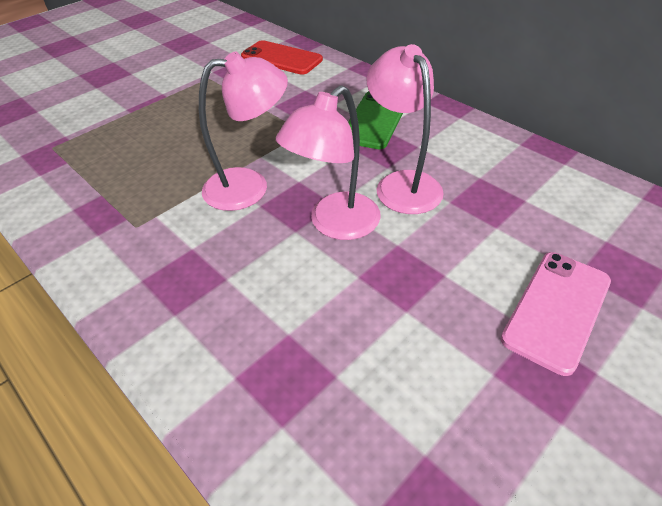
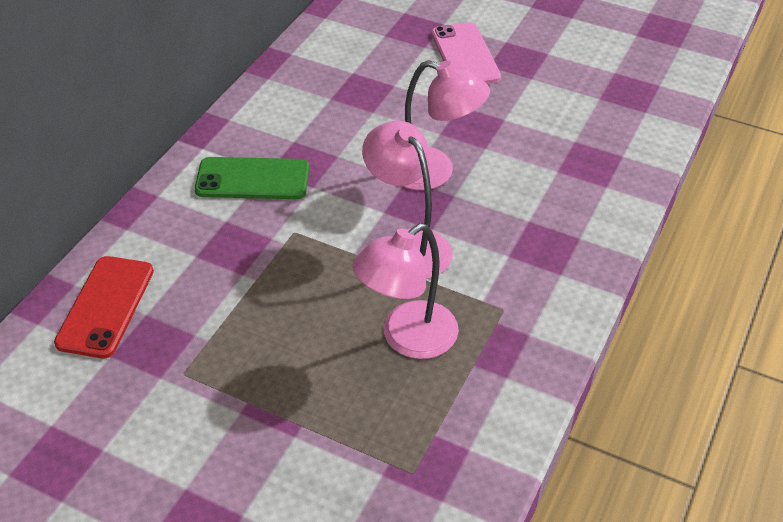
camera: 110 degrees left, 0 degrees up
pink lamp [366,44,444,214] -> pink lamp moved to [352,223,459,359]
pink phone [501,252,611,376] -> pink phone turned 60 degrees clockwise [432,22,501,84]

